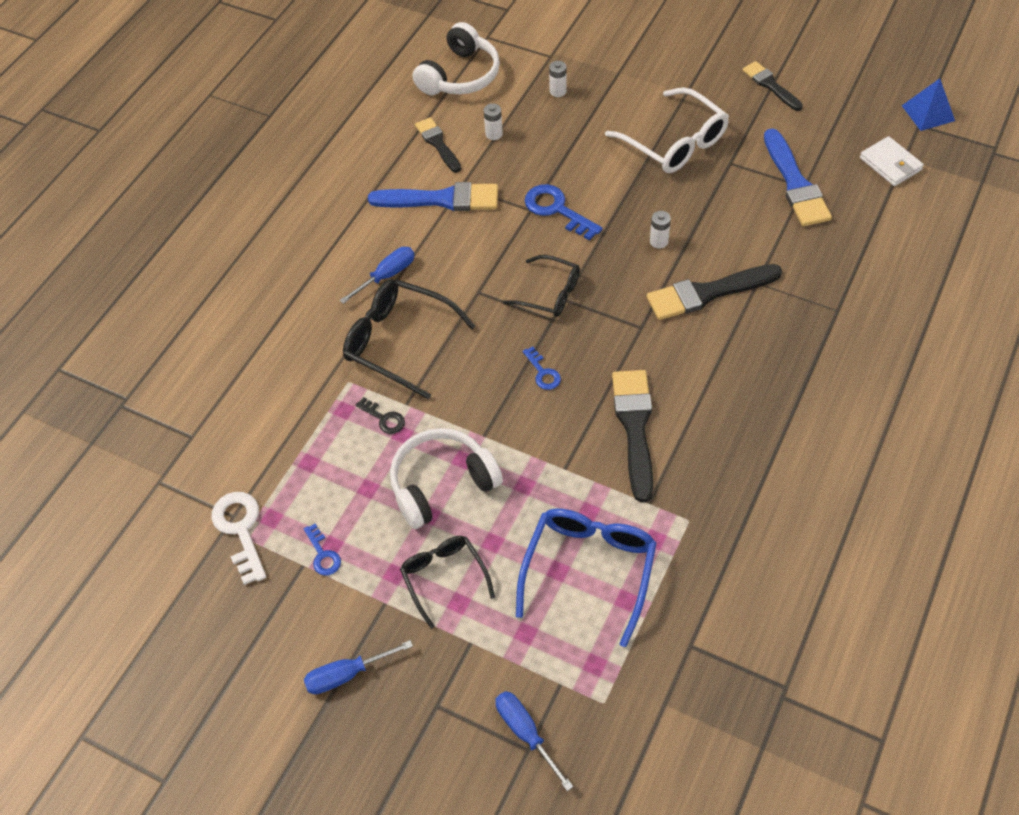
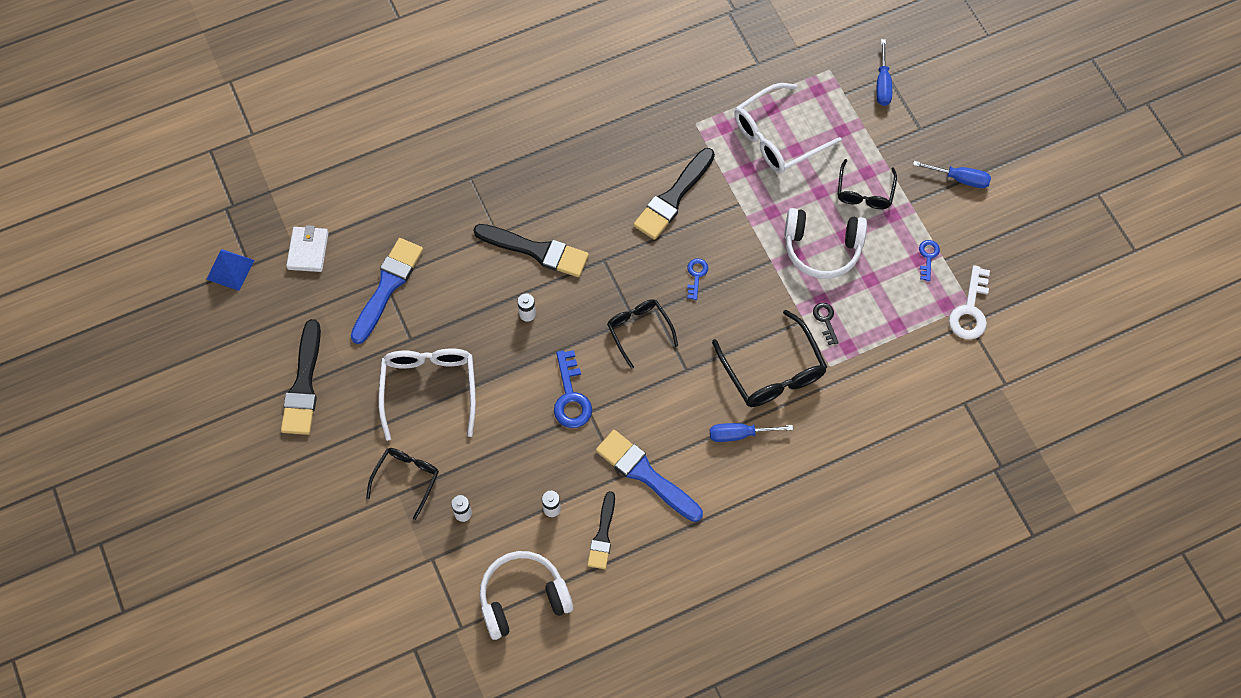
camera: 145 degrees left, 10 degrees up
blue glasses [516,508,657,647] -> white glasses [734,83,842,173]
black brush [743,61,803,111] -> black brush [281,319,321,435], size x1.60
none -> black glasses [366,448,439,520]

